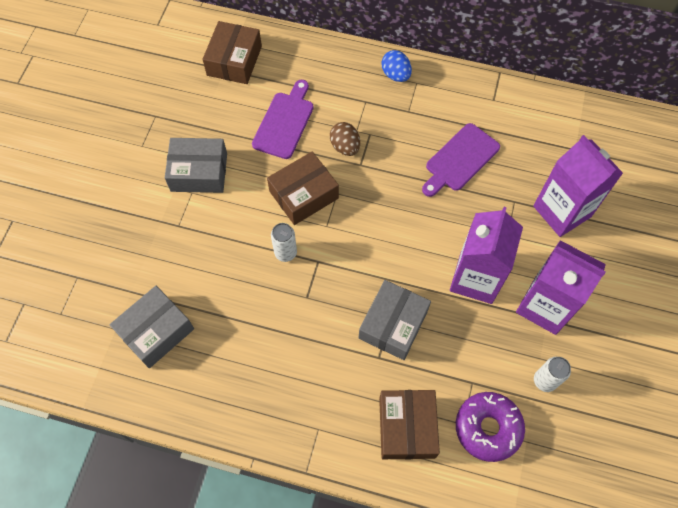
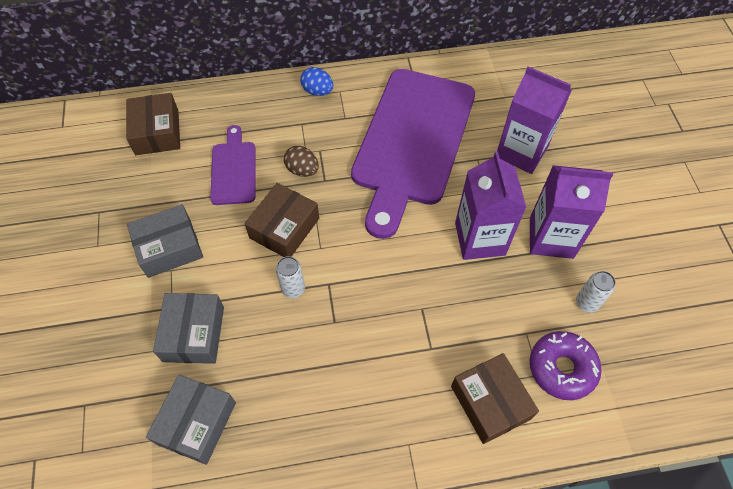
camera: 25 degrees left, 5 degrees down
grey box [359,280,431,360] -> grey box moved to [153,293,224,364]
purple cutting board [422,123,500,197] -> purple cutting board [351,69,475,239], size x2.18

